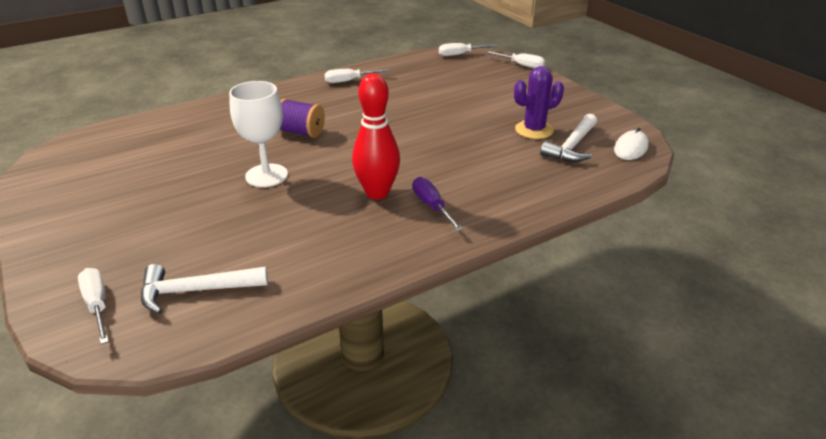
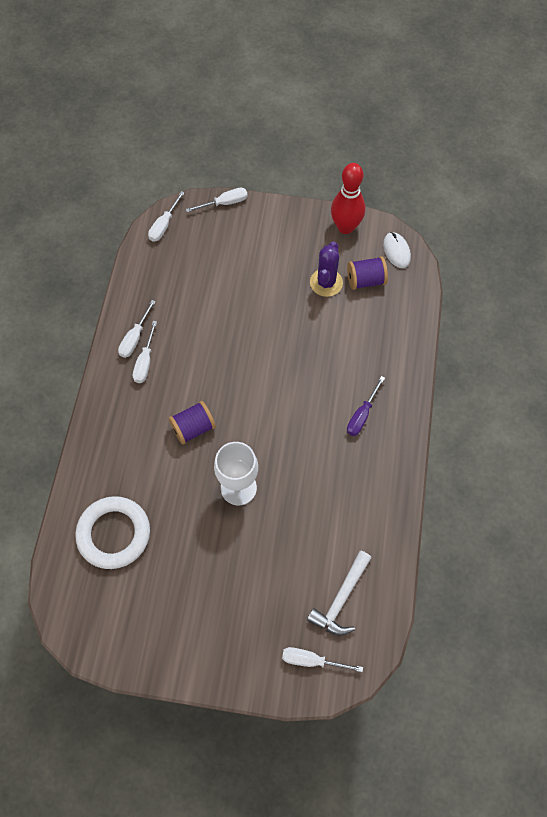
camera: 50 degrees left, 30 degrees up
red bowling pin [352,73,400,199] -> red bowling pin moved to [331,163,365,234]
purple screwdriver [413,177,463,231] -> purple screwdriver turned 75 degrees counterclockwise [347,376,385,436]
white hammer [540,114,597,162] -> purple spool [347,256,388,290]
none -> white ring [75,496,150,569]
none -> white screwdriver [133,321,157,383]

